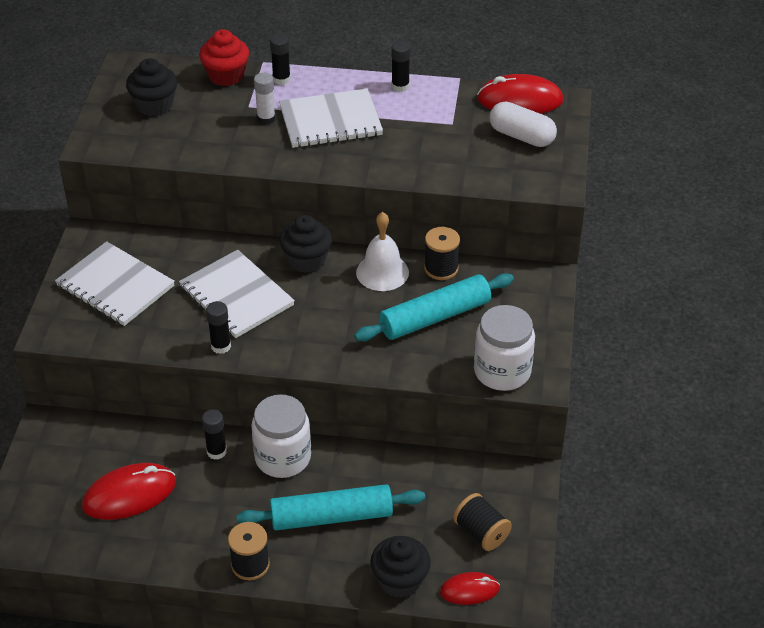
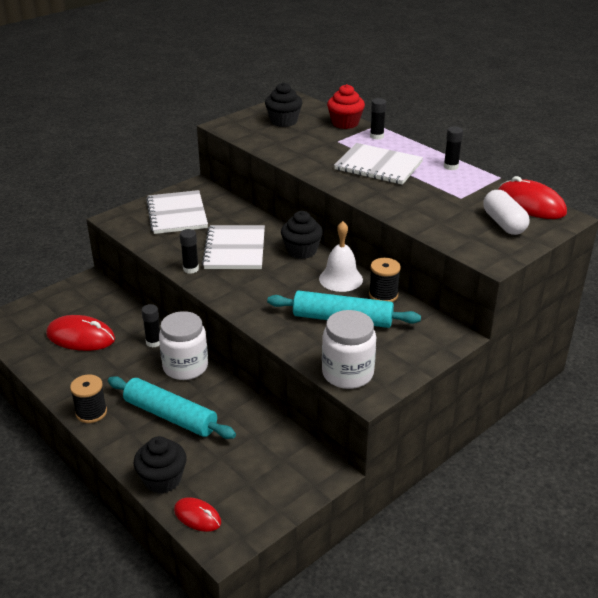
camera: 40 degrees right, 10 degrees down
white glue stick [254,73,276,125] -> none
black spool [453,493,512,551] -> none

